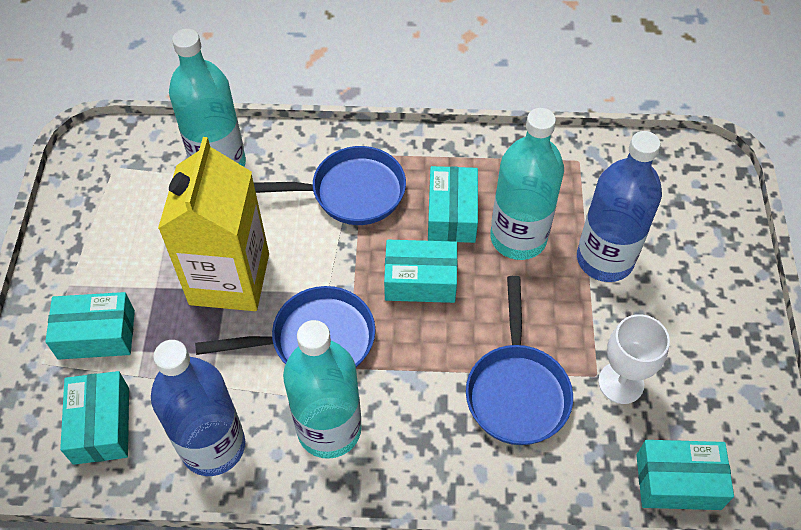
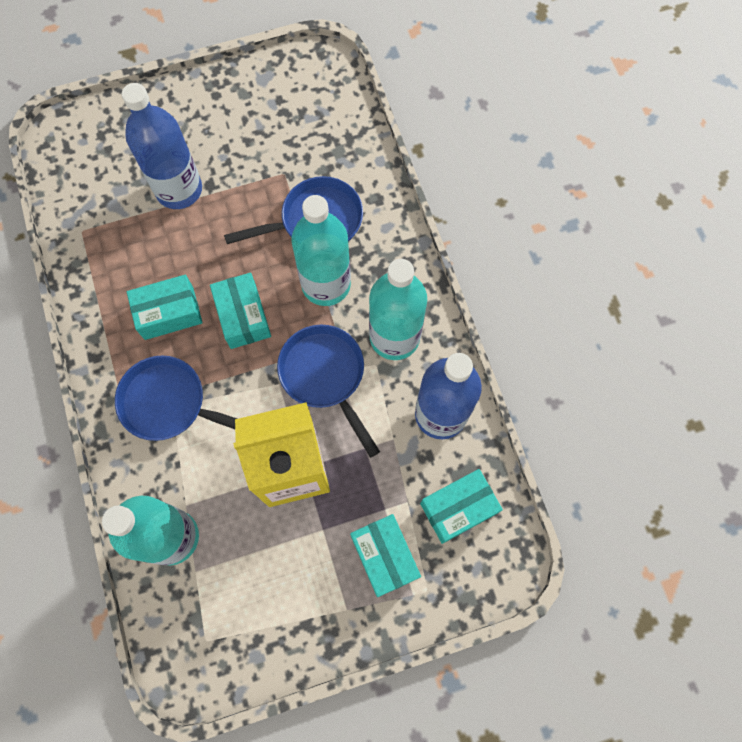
camera: 110 degrees left, 15 degrees up
blue pan [254,146,406,225] -> blue pan turned 45 degrees counterclockwise [115,356,237,441]
turquoise bottle [490,108,564,260] -> turquoise bottle moved to [291,195,351,306]
white goblet [598,314,670,404] -> none
turquoise box [636,440,734,510] -> none

